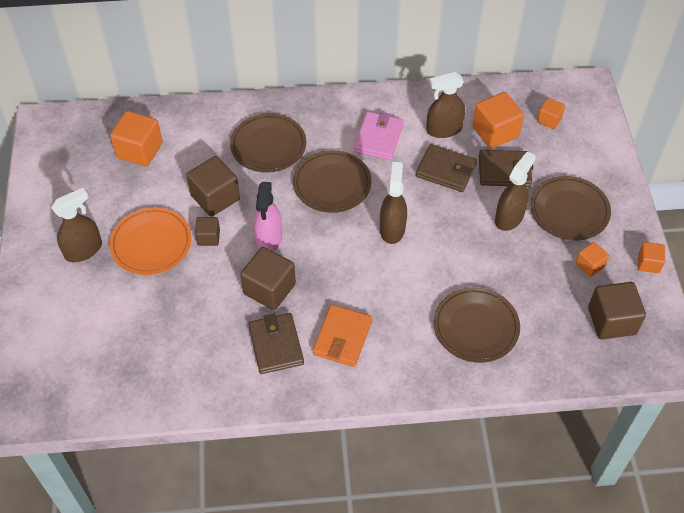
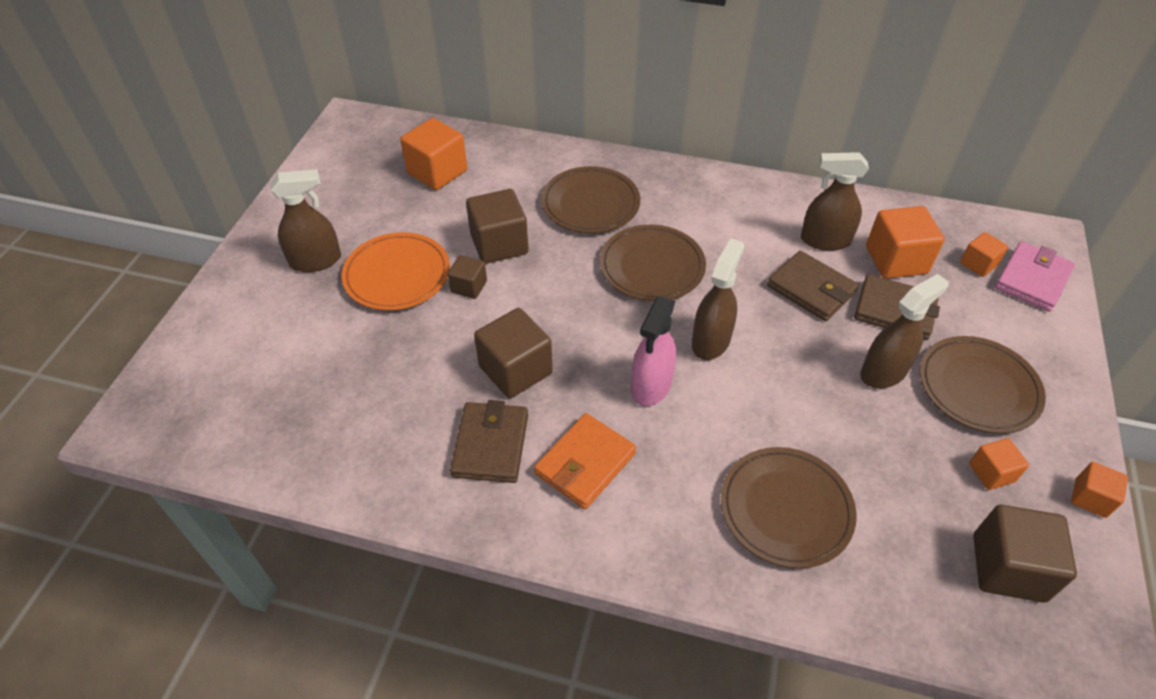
camera: 20 degrees right, 5 degrees down
pink spray bottle [254,182,282,252] -> pink spray bottle moved to [631,296,676,406]
pink wallet [354,112,404,160] -> pink wallet moved to [995,241,1075,312]

